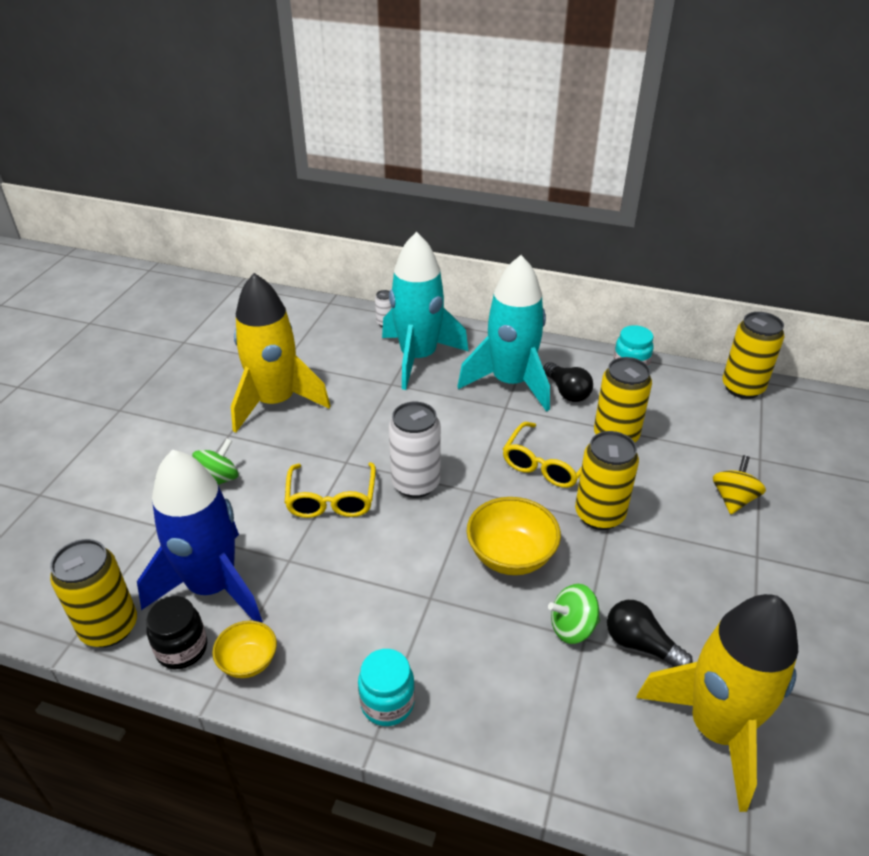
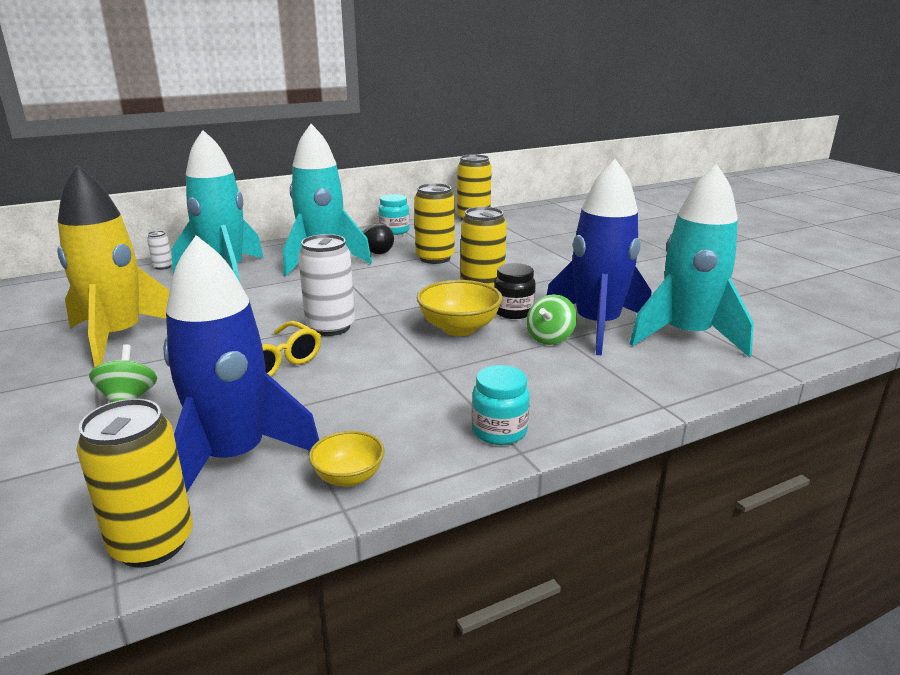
camera: 45 degrees left, 15 degrees down
black jar [146,596,207,669] -> black jar moved to [494,263,536,319]
yellow glasses [503,422,582,488] -> none
black light bulb [607,600,693,667] -> blue rocket [546,159,651,355]
yellow rocket [636,594,798,812] -> turquoise rocket [629,164,754,357]
yellow spinning top [713,455,766,514] -> none

